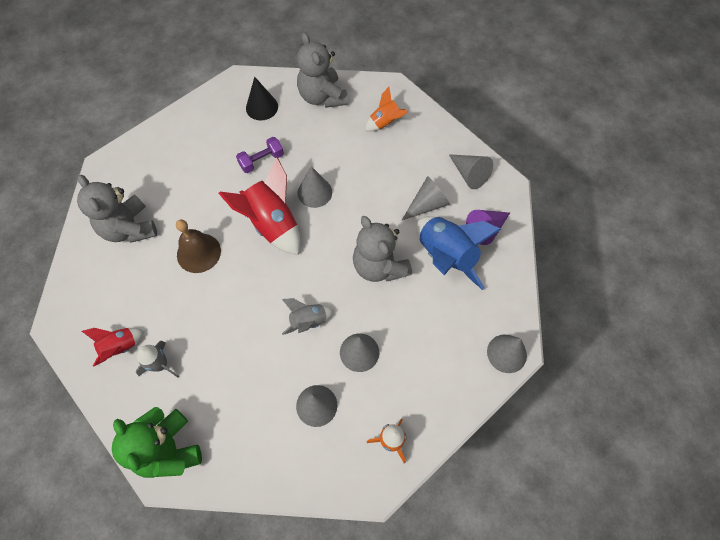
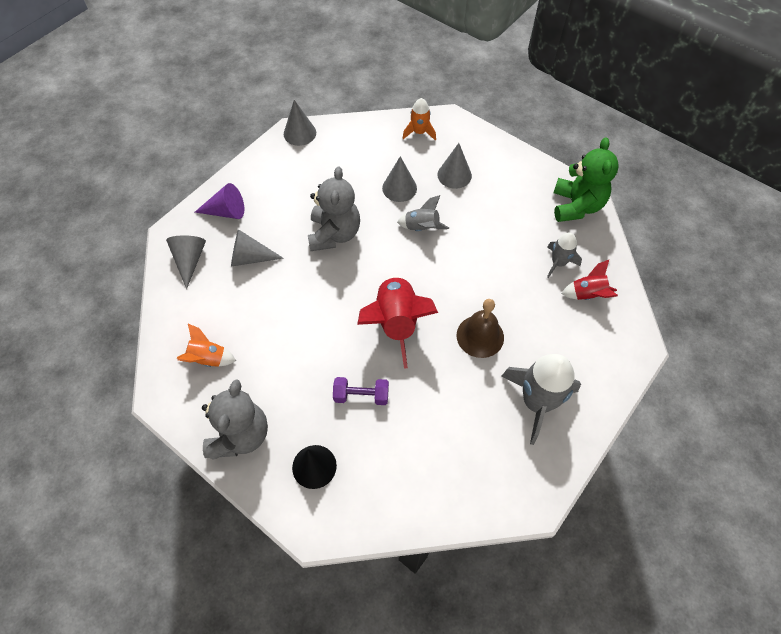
camera: 145 degrees left, 5 degrees down
grey teddy bear [77,175,157,243] -> grey rocket [501,354,581,445]
grey cone [298,166,332,208] -> none
blue rocket [416,216,501,290] -> none

